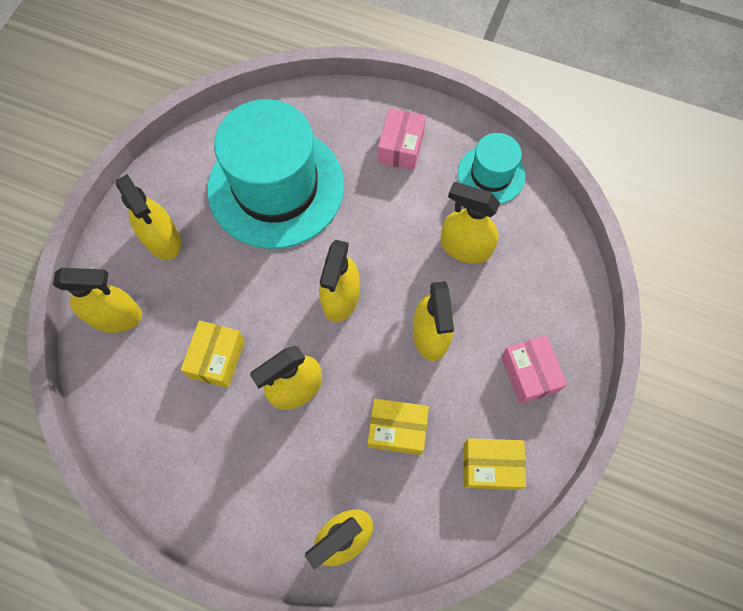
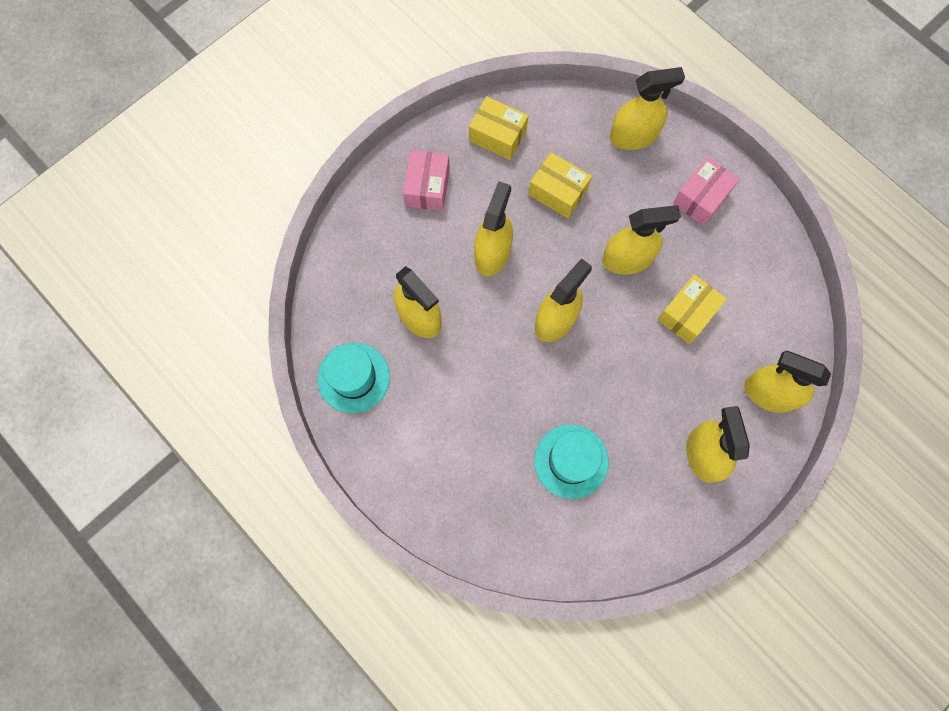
camera: 155 degrees left, 5 degrees up
turquoise hat [207,99,344,249] -> turquoise hat [534,425,609,499], size x0.50
pink box [378,108,426,171] -> pink box moved to [673,157,739,226]

